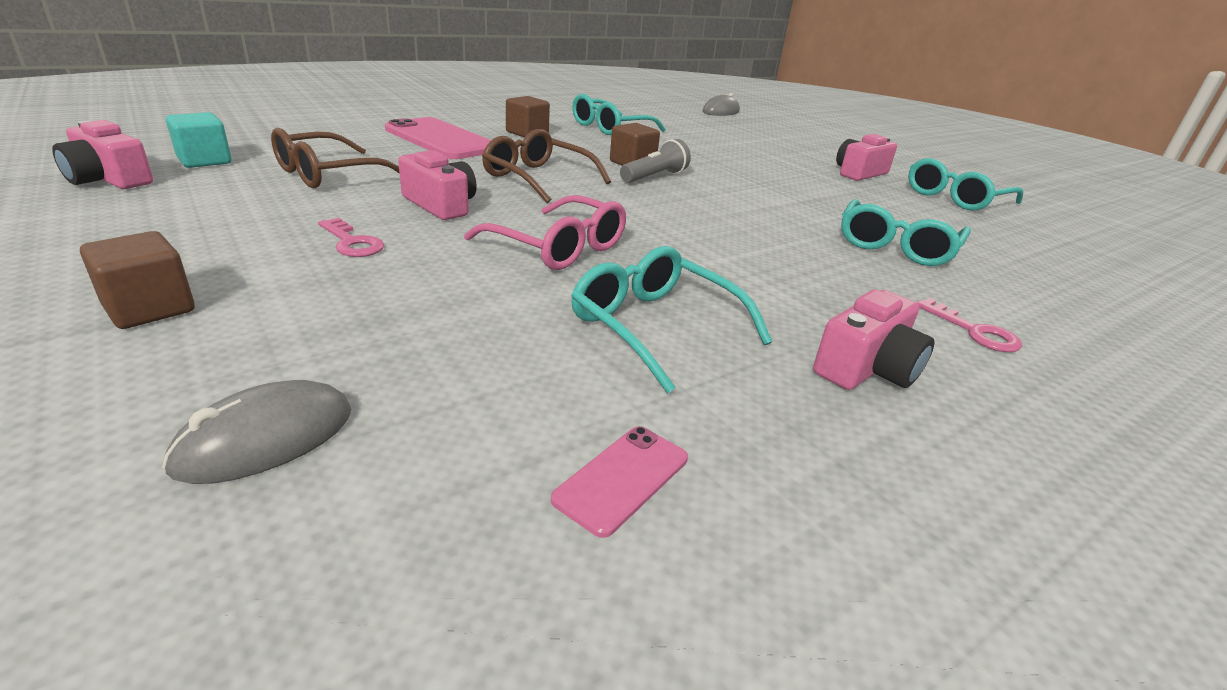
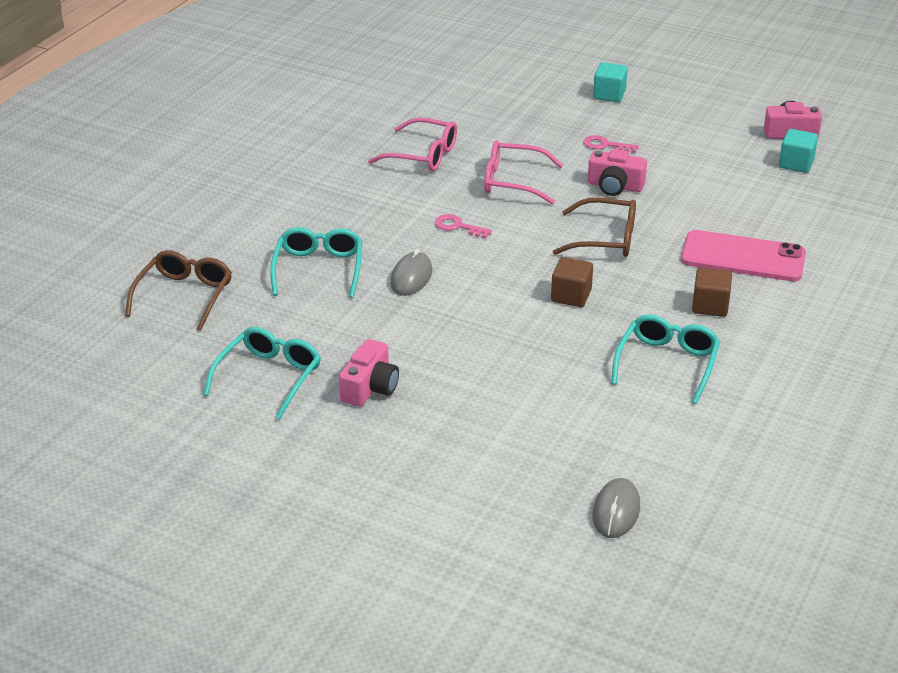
camera: 155 degrees right, 5 degrees up
brown cube [80,231,195,329] -> turquoise cube [593,62,628,102]
grey mouse [162,380,352,484] -> grey mouse moved to [390,249,432,296]
brown glasses [271,128,400,188] -> brown glasses moved to [125,250,232,331]
pink phone [551,426,688,538] -> none
turquoise glasses [571,246,772,394] -> pink glasses [368,117,457,171]
grey flashlight [620,139,691,183] -> none
pink camera [813,290,935,390] -> none
pink key [916,298,1022,352] -> pink key moved to [435,214,492,238]

